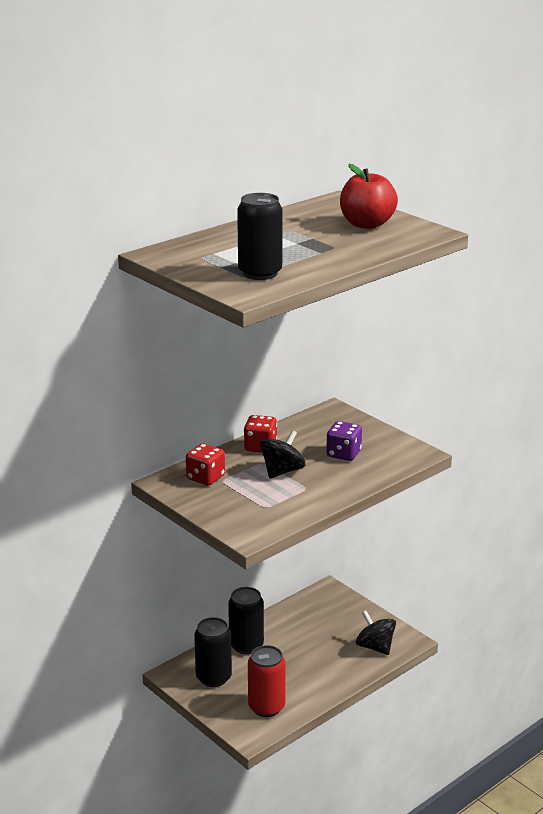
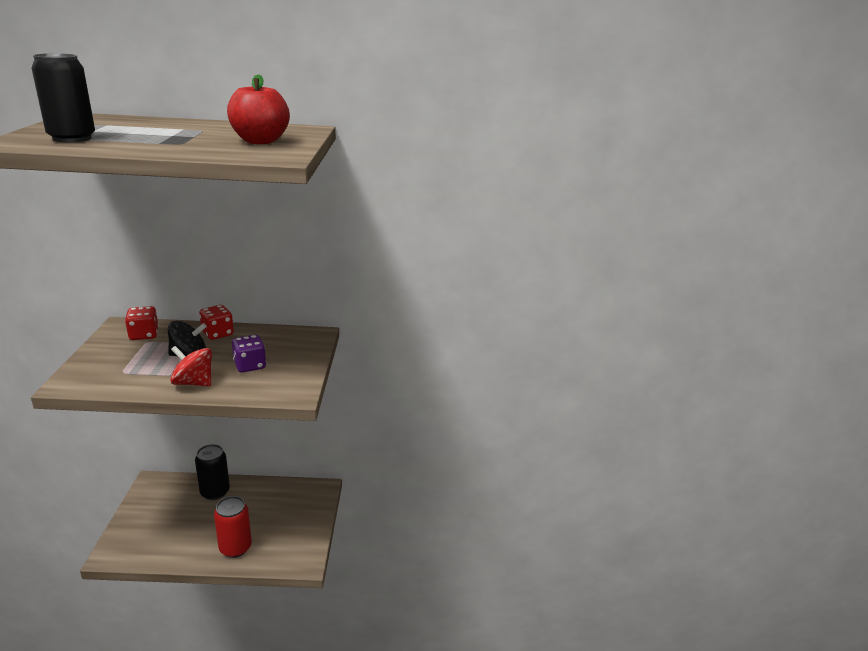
camera: 40 degrees right, 0 degrees up
black can [194,617,232,687] -> none
red can [248,645,286,717] -> red can moved to [214,496,252,558]
black spinning top [356,611,396,655] -> none
none -> red spinning top [170,346,212,386]

